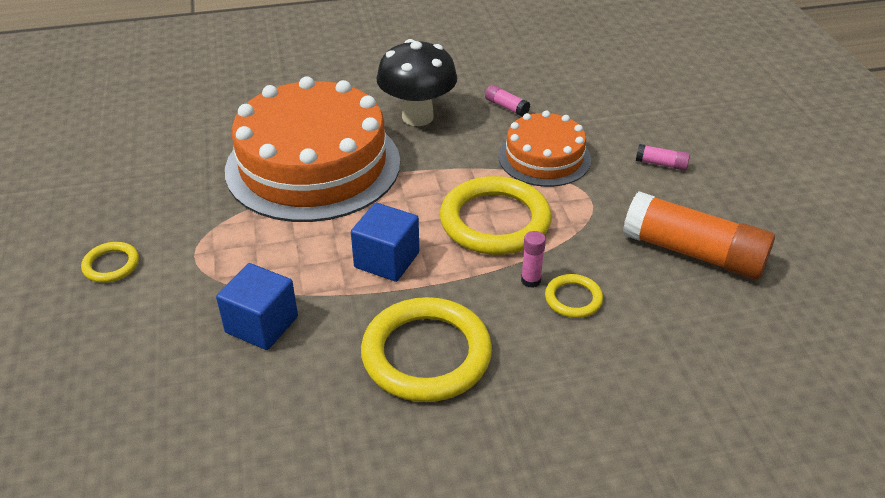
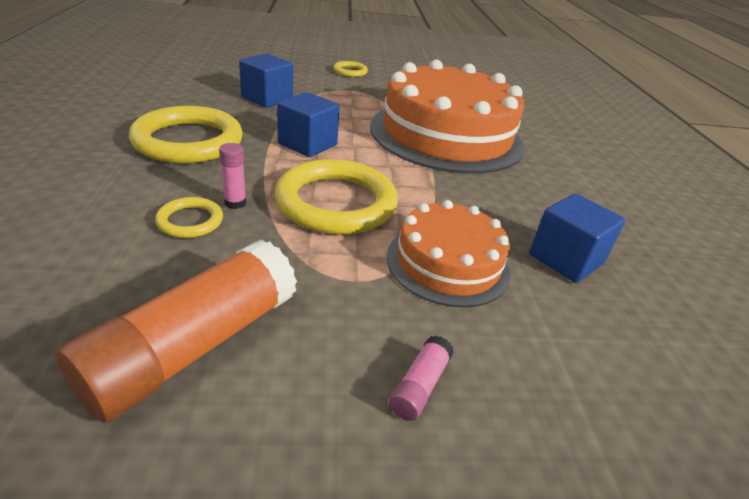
camera: 95 degrees right, 5 degrees down
black mushroom [376,39,457,126] -> none
pink glue stick [485,85,530,117] -> blue cube [529,193,626,283]

